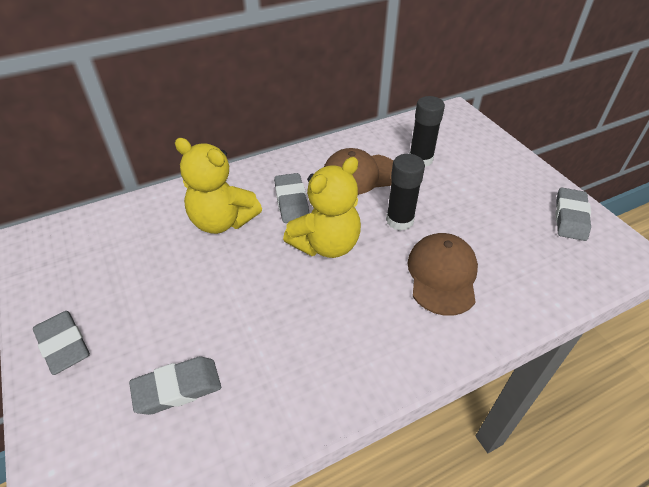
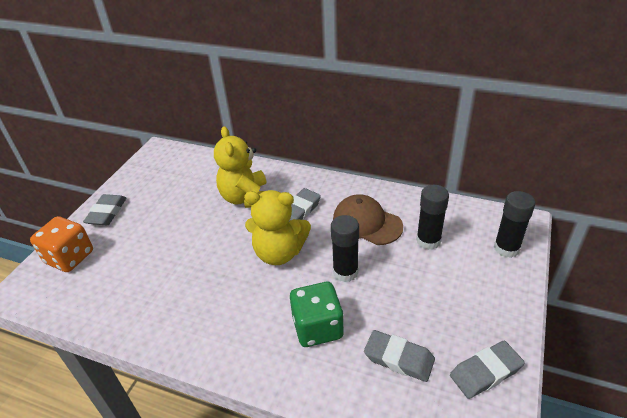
camera: 50 degrees right, 5 degrees down
grey eraser [129,357,221,415] -> grey eraser moved to [364,330,435,382]
brown cap [407,233,478,316] -> green dice [290,282,344,347]
none -> orange dice [30,216,93,272]
none -> black glue stick [494,191,536,258]

